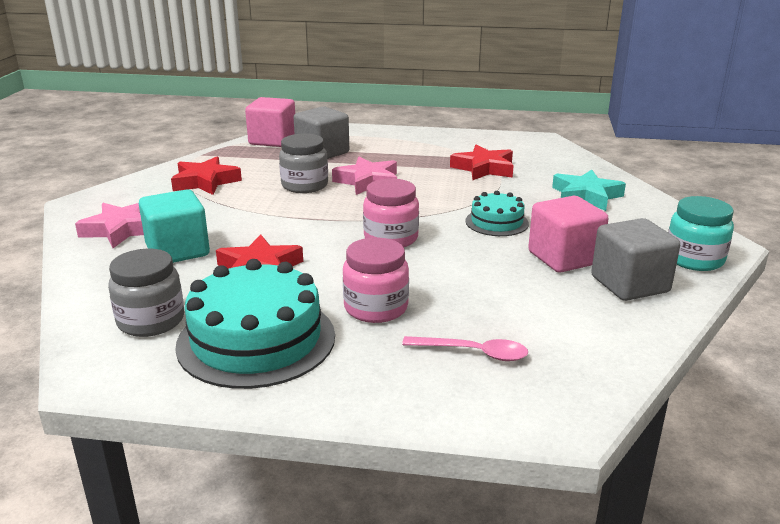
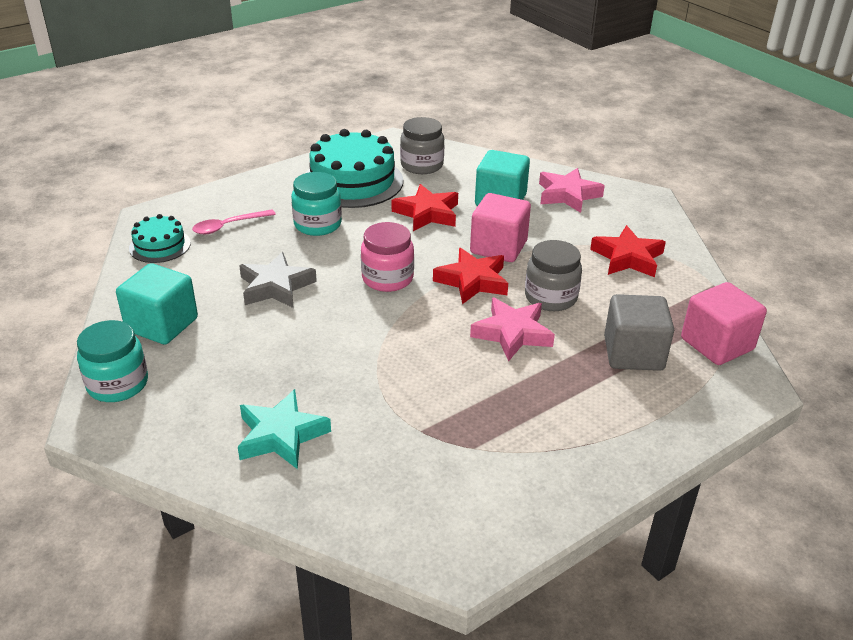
camera: 135 degrees right, 10 degrees up
pink jar [343,237,409,323] -> turquoise jar [291,172,342,236]
red star [450,144,514,180] -> red star moved to [433,248,508,304]
turquoise cake [465,191,529,236] -> turquoise cake moved to [129,214,191,263]
pink cube [528,196,609,273] -> pink cube moved to [470,193,531,262]
grey cube [591,218,680,301] -> turquoise cube [116,263,198,344]
none -> grey star [239,252,317,308]

